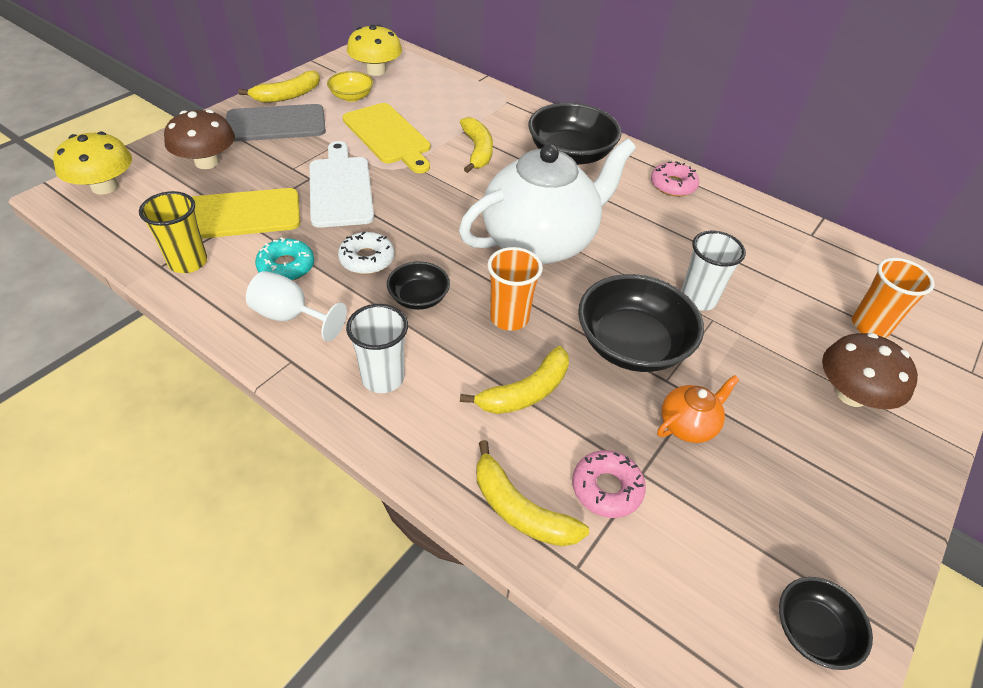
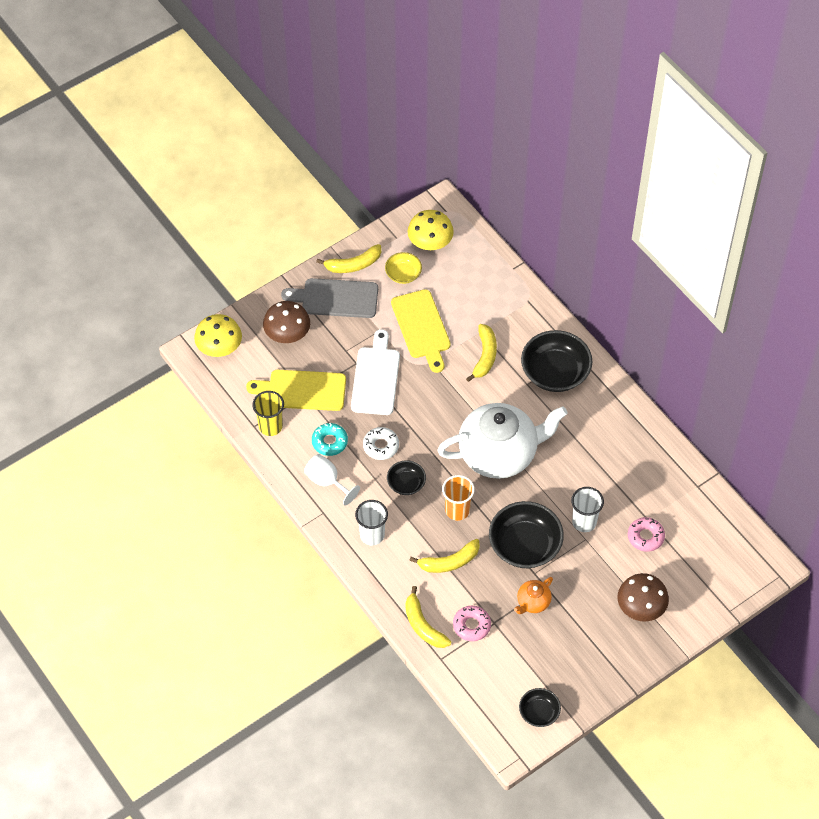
camera: 20 degrees right, 10 degrees up
pink donut [651,161,699,196] -> pink donut moved to [628,517,665,552]
orange teapot [657,375,739,443] -> orange teapot turned 150 degrees clockwise [514,577,553,614]
orange cup [852,258,934,338] -> none

